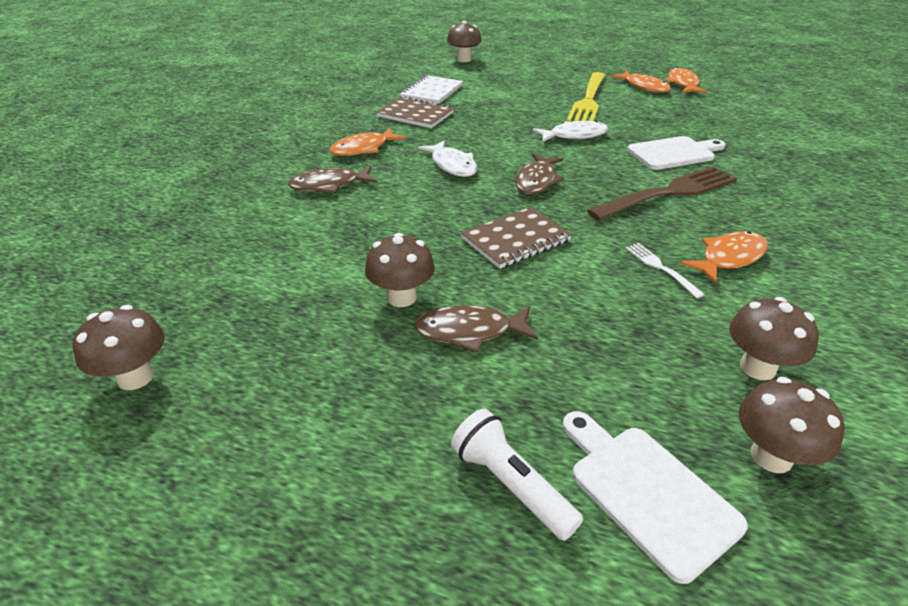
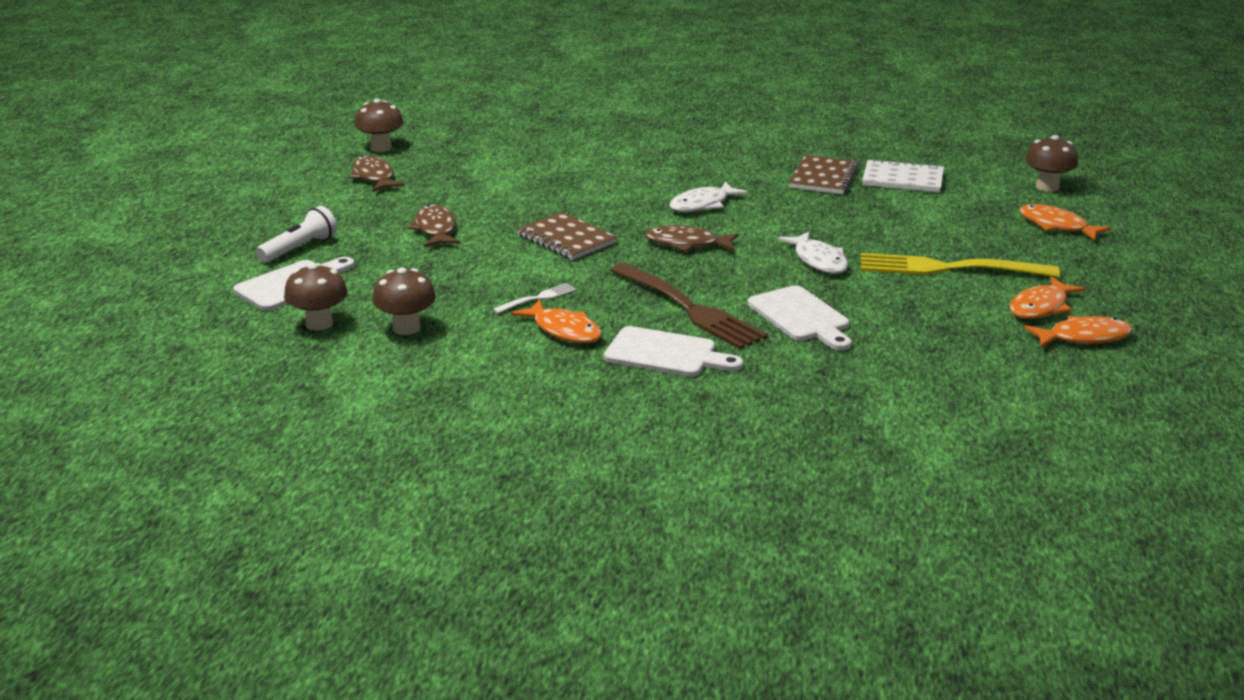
camera: 80 degrees right, 10 degrees down
brown fish [288,166,377,193] -> brown fish moved to [349,156,405,192]
orange fish [330,128,406,156] -> orange fish moved to [1019,204,1111,241]
brown mushroom [365,233,435,307] -> none
none -> white cutting board [604,326,743,377]

